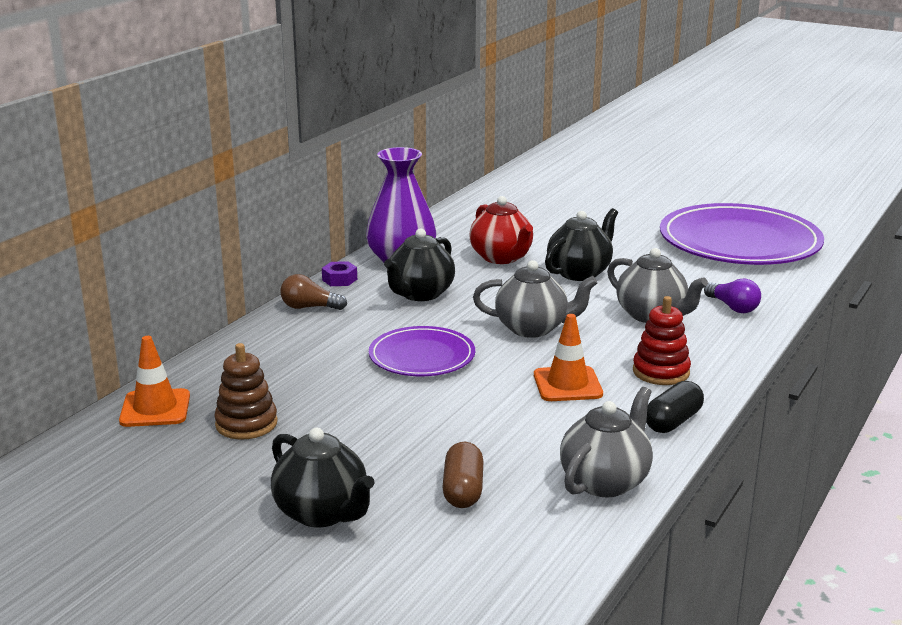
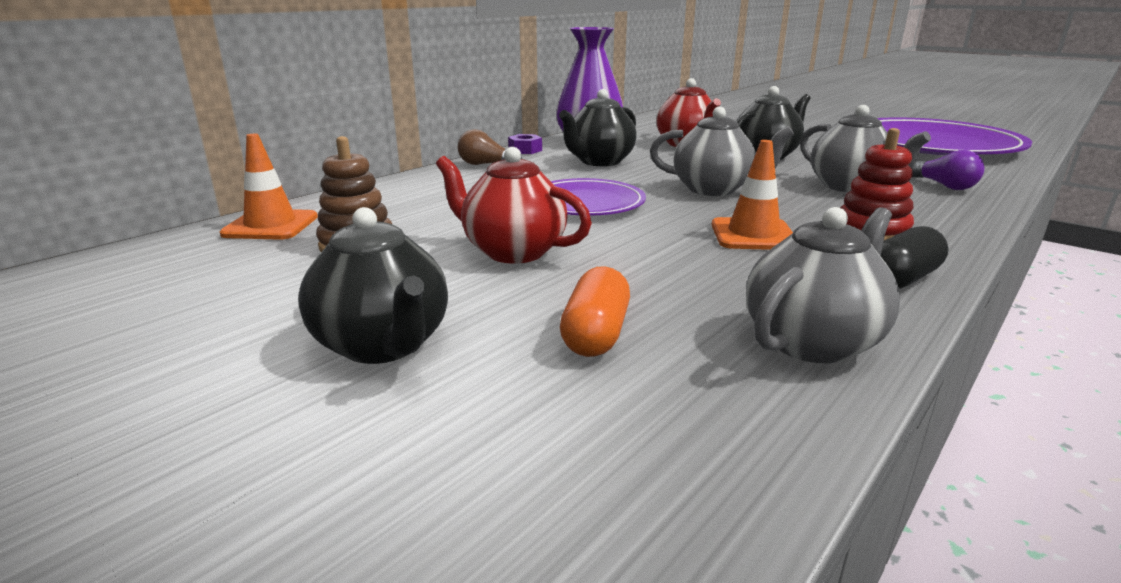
camera: 10 degrees right, 0 degrees up
brown capsule [442,442,484,508] -> orange capsule [560,266,630,357]
none -> red teapot [436,147,592,264]

